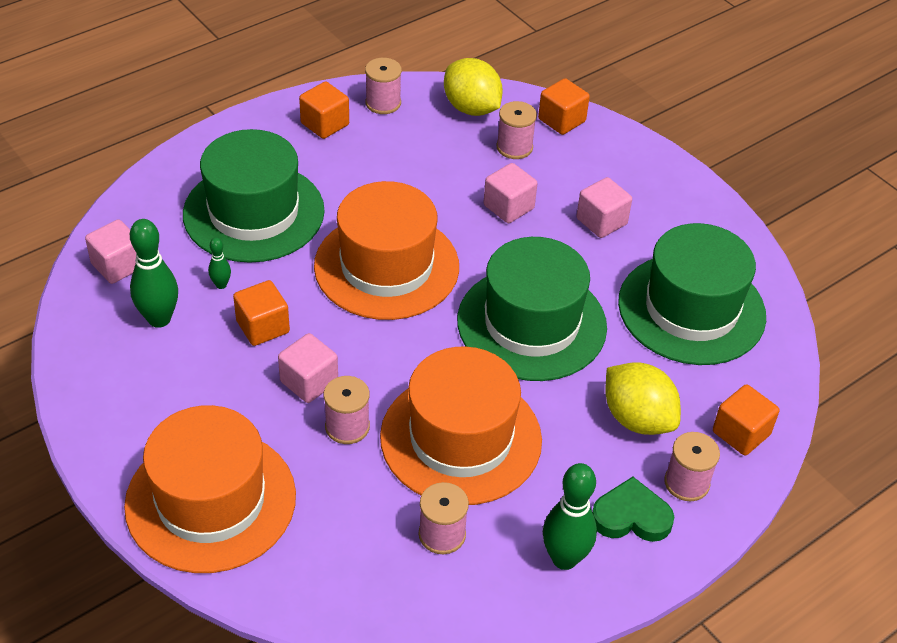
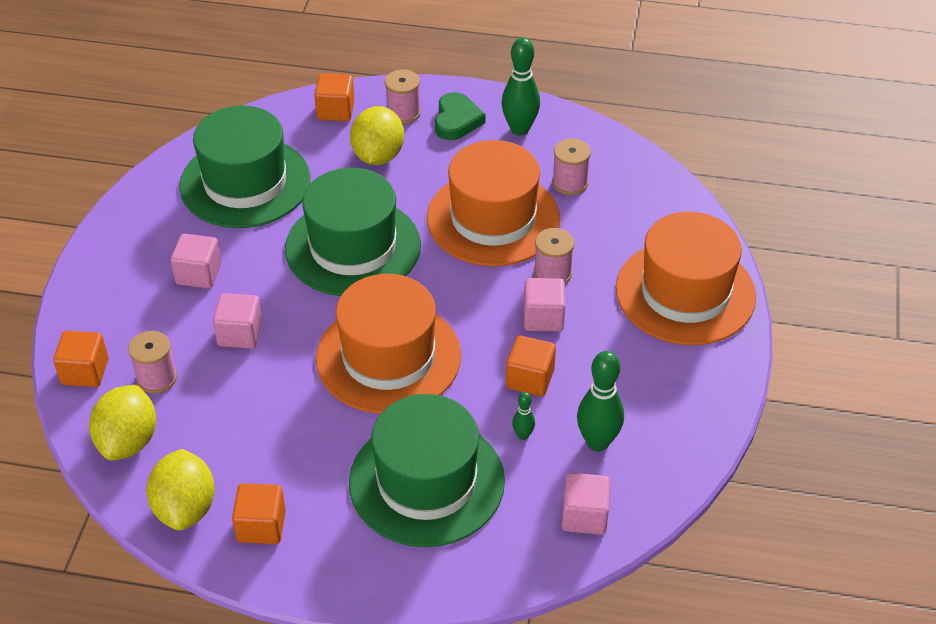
camera: 130 degrees left, 0 degrees up
pink spool [365,58,402,114] -> yellow lemon [146,449,215,531]
green heart [592,477,674,542] -> green heart turned 135 degrees counterclockwise [435,92,486,140]

